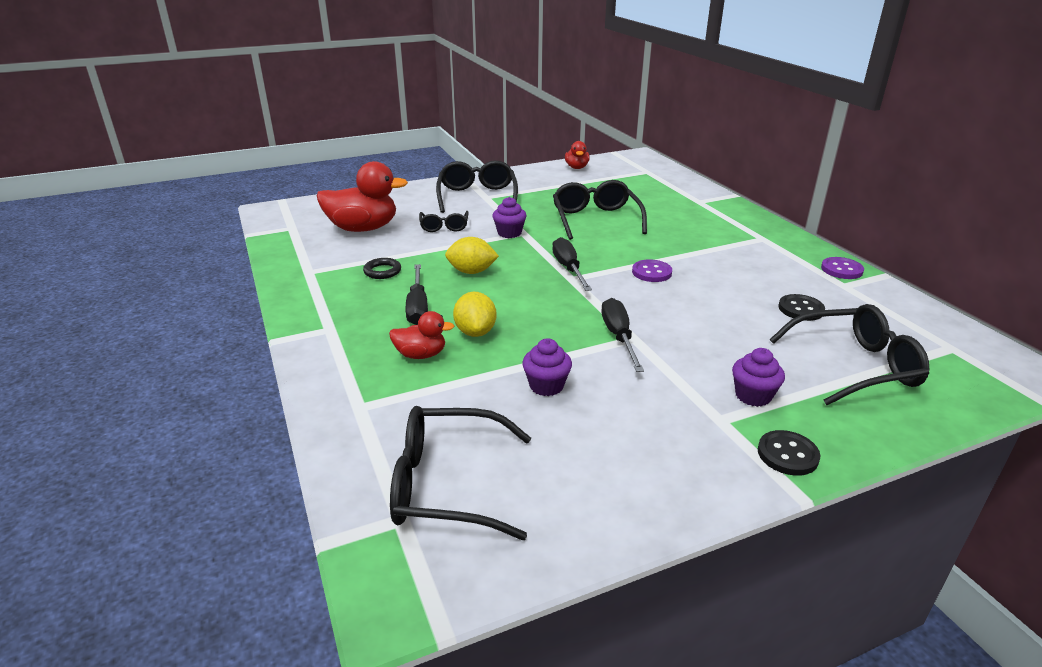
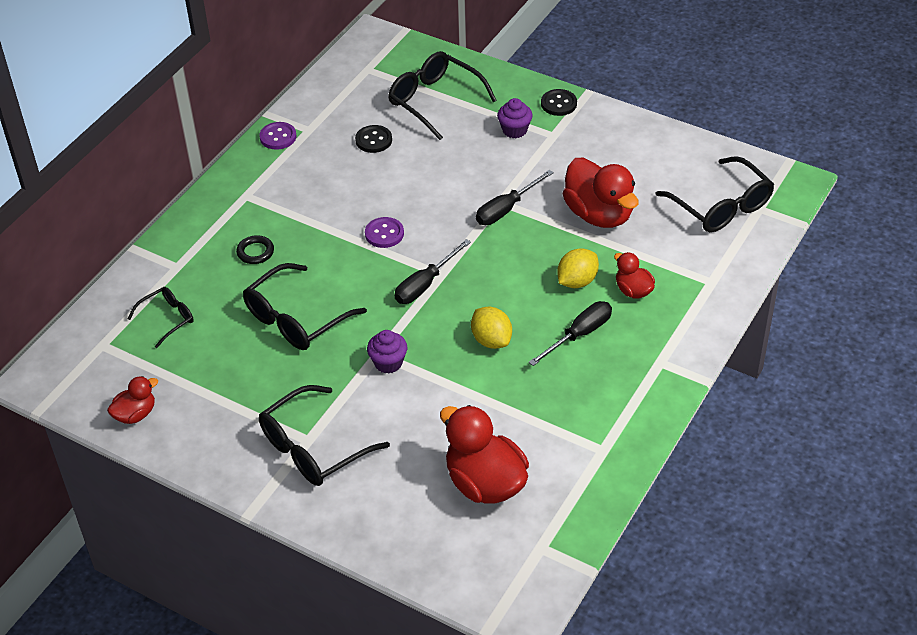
camera: 125 degrees left, 15 degrees up
black ring [363,258,401,279] -> black ring moved to [236,235,274,264]
black glasses [419,211,469,232] -> black glasses moved to [127,287,194,348]
purple cupcake [522,338,572,396] -> red duck [563,158,639,228]

